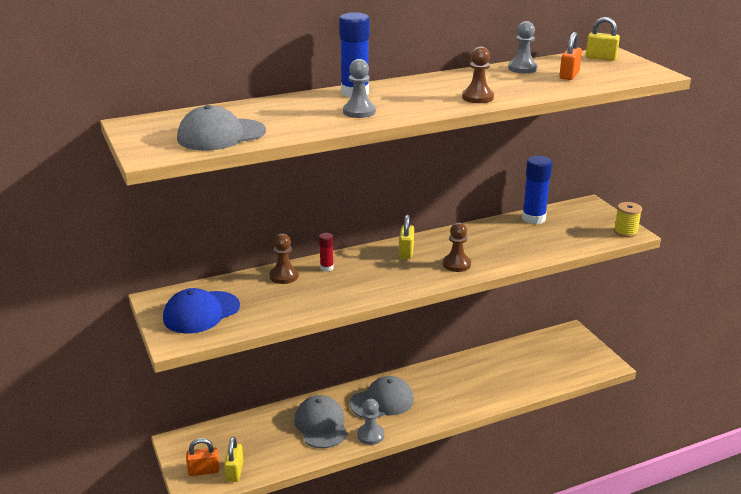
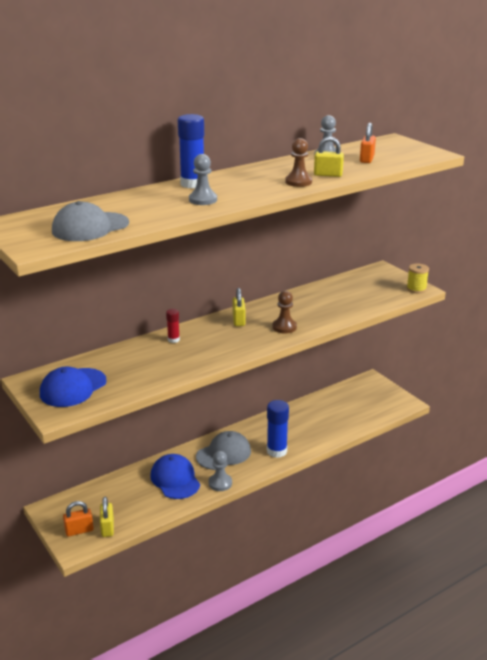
camera: 10 degrees left, 0 degrees up
brown pawn [269,233,299,284] -> none
grey cap [294,395,348,448] -> blue cap [150,454,200,499]
blue glue stick [522,156,552,224] -> blue glue stick moved to [267,400,289,458]
yellow padlock [586,17,620,61] -> yellow padlock moved to [314,137,344,177]

